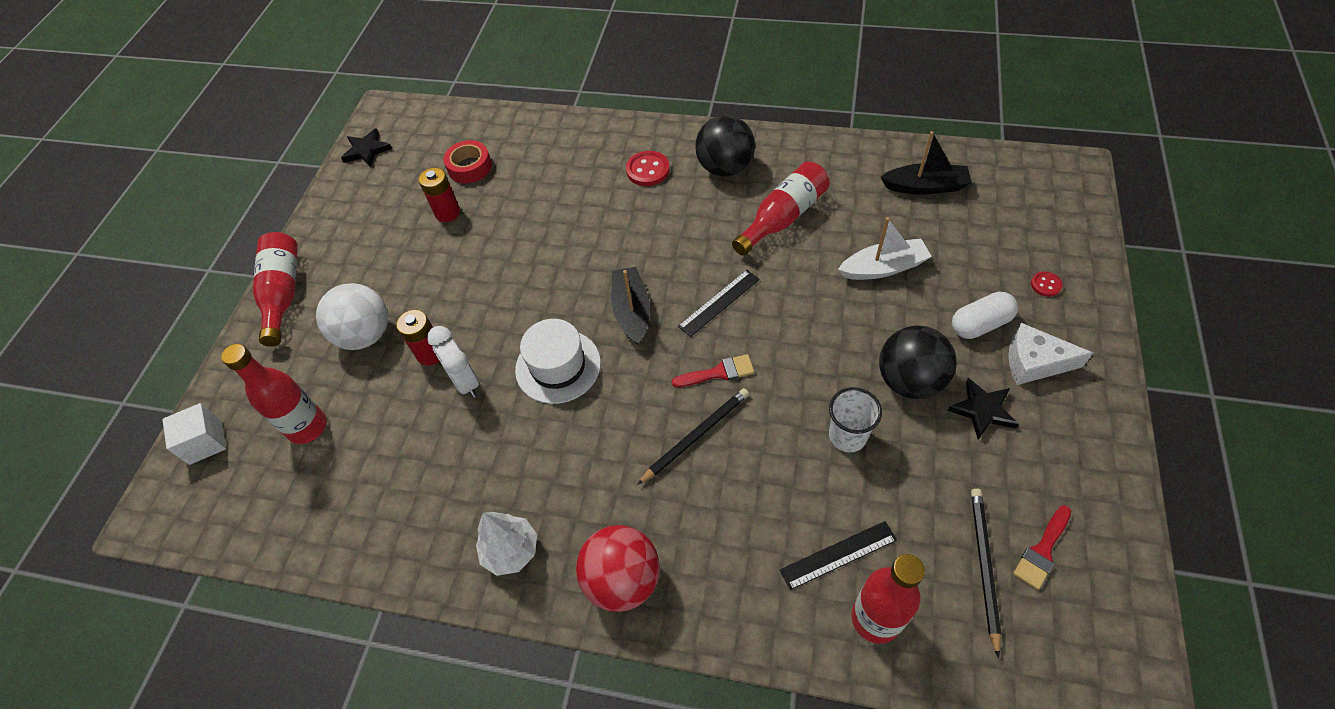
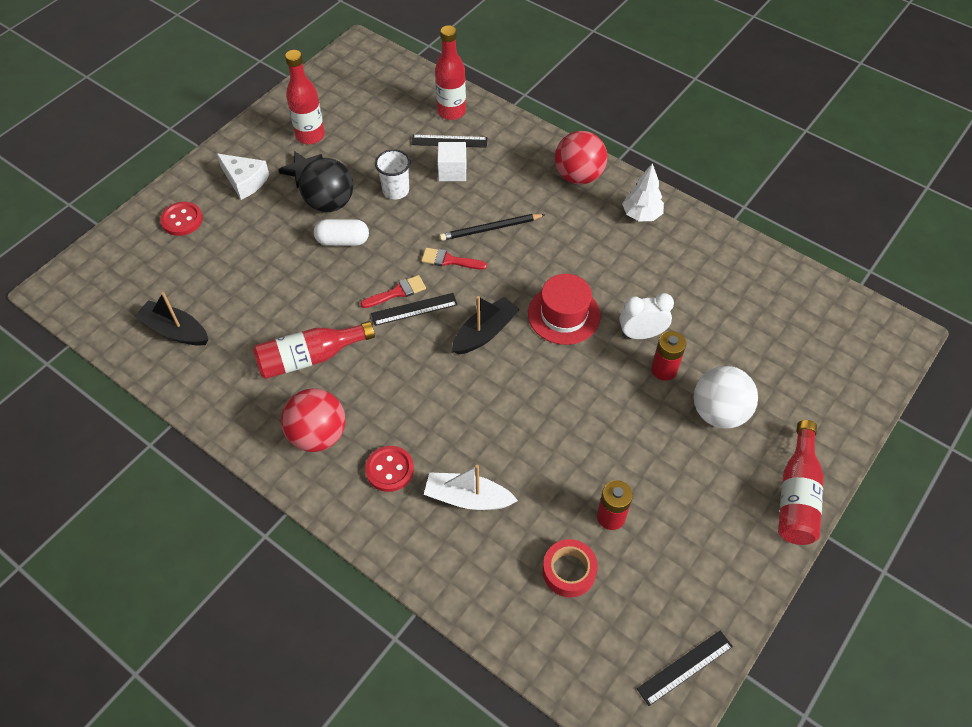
camera: 160 degrees left, 0 degrees up
white cube [162,403,227,465] -> white cube moved to [437,142,466,181]
red bottle [221,344,327,444] -> red bottle moved to [285,50,325,144]
black star [341,128,392,167] -> black ruler [637,631,733,706]
white clock [427,326,479,398] -> white clock turned 90 degrees counterclockwise [619,293,674,339]
white hat [515,319,601,404] -> red hat [528,274,601,345]
black boat [611,267,650,346] -> black boat turned 150 degrees counterclockwise [452,296,520,355]
black ball [696,115,755,177] -> red ball [281,388,346,452]
white boat [838,217,932,280] -> white boat moved to [424,465,518,510]
white capsule [952,292,1018,339] -> white capsule moved to [314,219,369,246]
black pencil [971,489,1001,658] -> none
red brush [1013,505,1071,590] -> red brush moved to [360,275,426,308]
red button [1031,272,1063,297] -> red button [160,202,203,236], size x1.75

